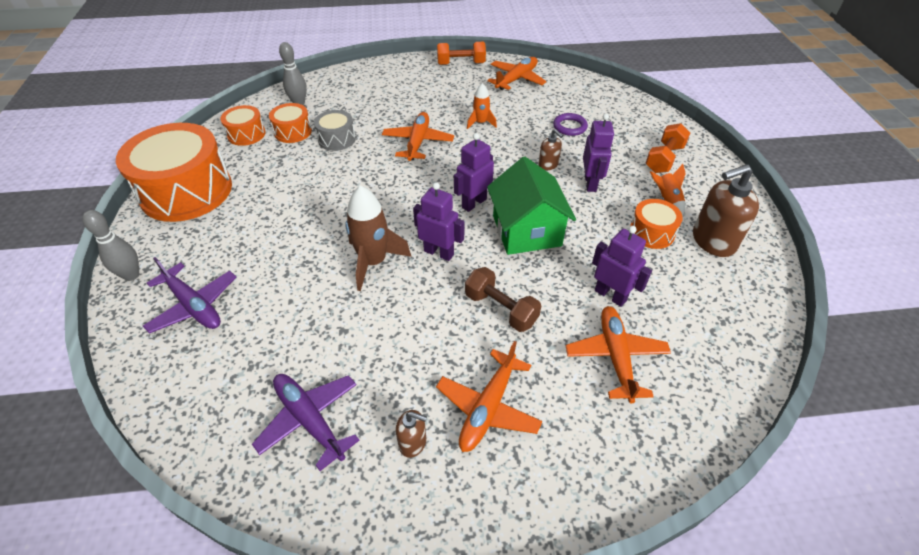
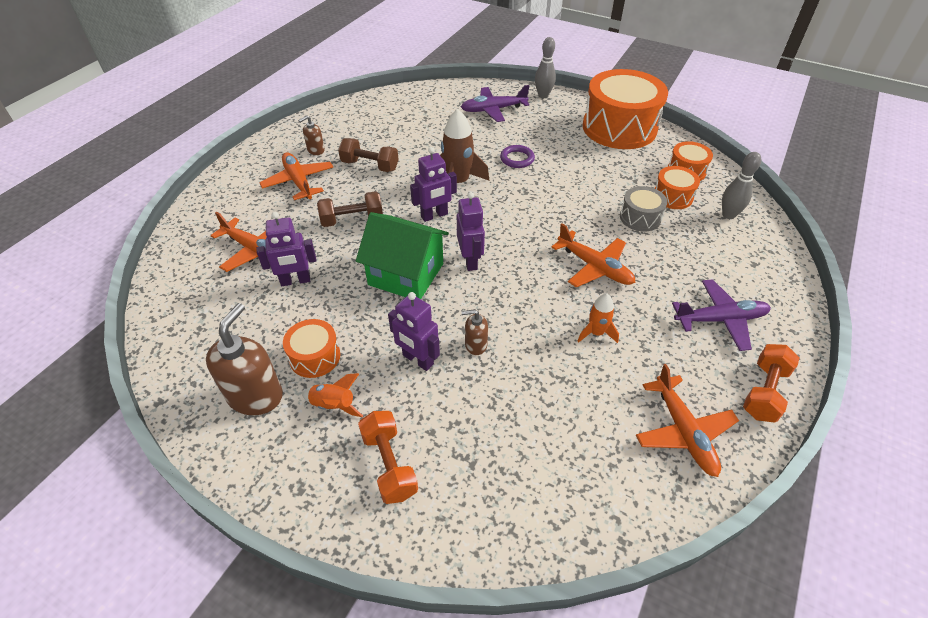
camera: 125 degrees right, 0 degrees up
purple plane [252,374,360,471] -> purple plane moved to [672,279,771,351]
purple ring [553,113,588,136] -> purple ring moved to [500,145,535,168]
none -> brown dumbbell [338,138,399,172]

